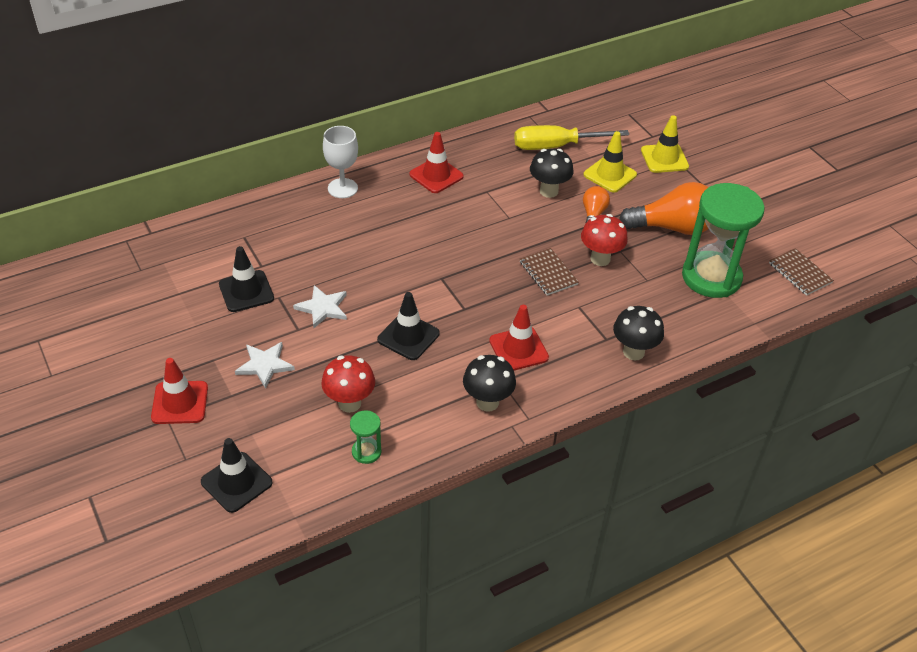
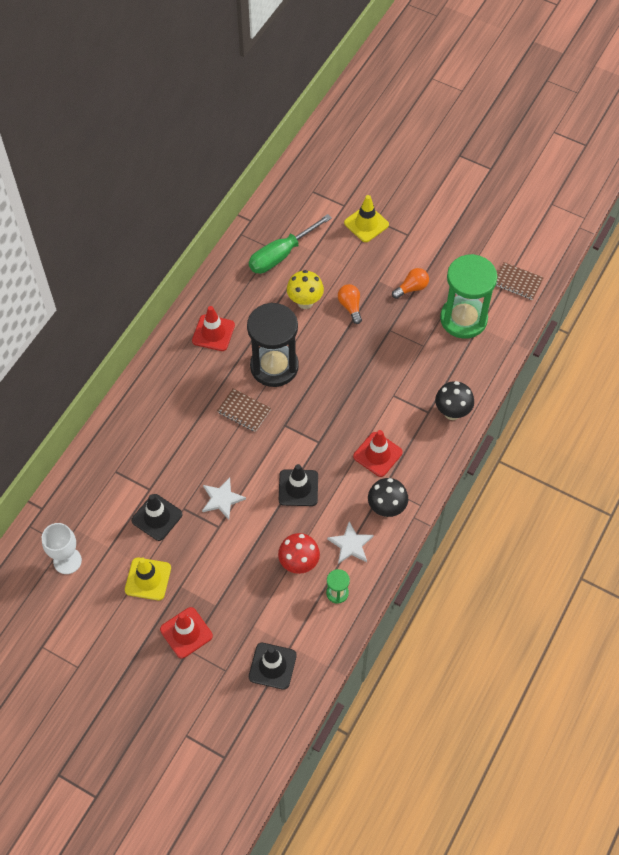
camera: 30 degrees left, 15 degrees up
white star [235,342,295,389] -> white star moved to [327,521,373,564]
white goblet [323,126,358,198] -> white goblet moved to [42,523,82,574]
yellow screwdriver [514,125,629,150] -> green screwdriver [249,214,332,274]
brown notebook [520,248,579,296] -> brown notebook moved to [217,388,271,432]
black mushroom [530,149,574,198] -> yellow mushroom [287,270,324,309]
red mushroom [581,214,628,266] -> none
yellow traffic cone [584,131,637,192] -> yellow traffic cone moved to [125,558,171,600]
orange light bulb [619,182,709,235] -> orange light bulb [392,268,429,299], size x0.52
none -> black hourglass [247,303,299,387]

